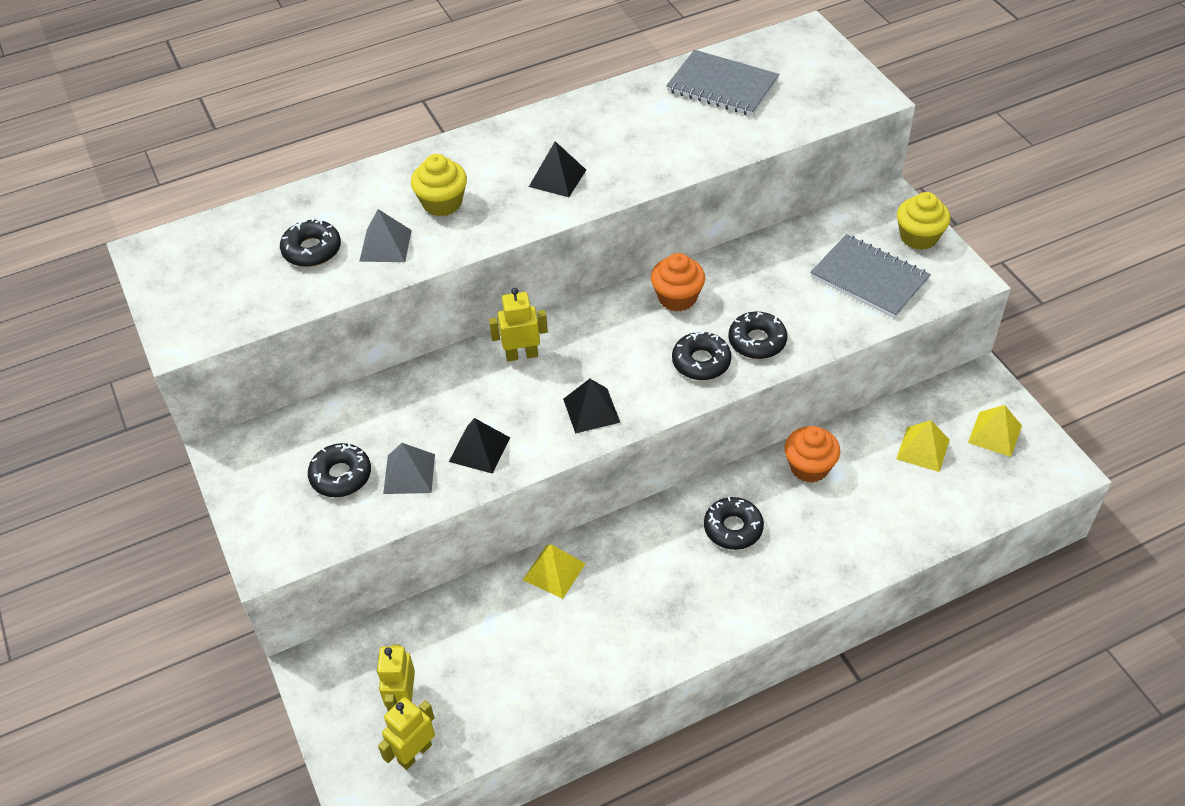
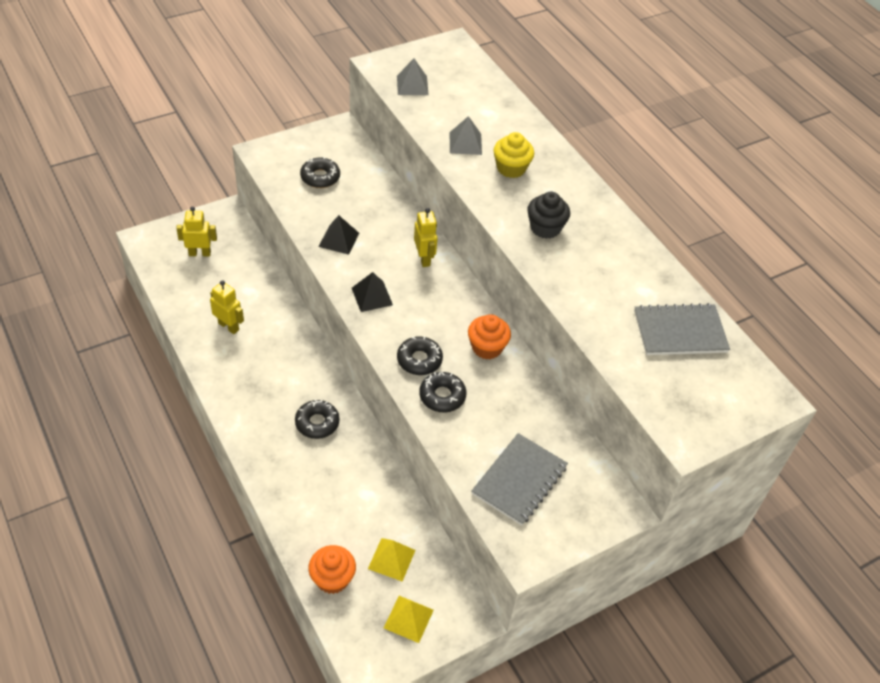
camera: 80 degrees right, 0 degrees up
black donut [280,218,341,267] -> none
yellow robot [378,697,435,770] -> yellow robot moved to [210,280,244,334]
grey pyramid [383,443,435,494] -> grey pyramid moved to [397,59,429,95]
yellow pyramid [523,544,586,599] -> none
black pyramid [529,141,586,197] -> black cupcake [527,192,570,239]
grey notebook [666,50,779,116] -> grey notebook turned 60 degrees clockwise [634,303,730,355]
orange cupcake [785,426,840,483] -> orange cupcake moved to [308,545,356,594]
yellow cupcake [897,192,951,250] -> none

